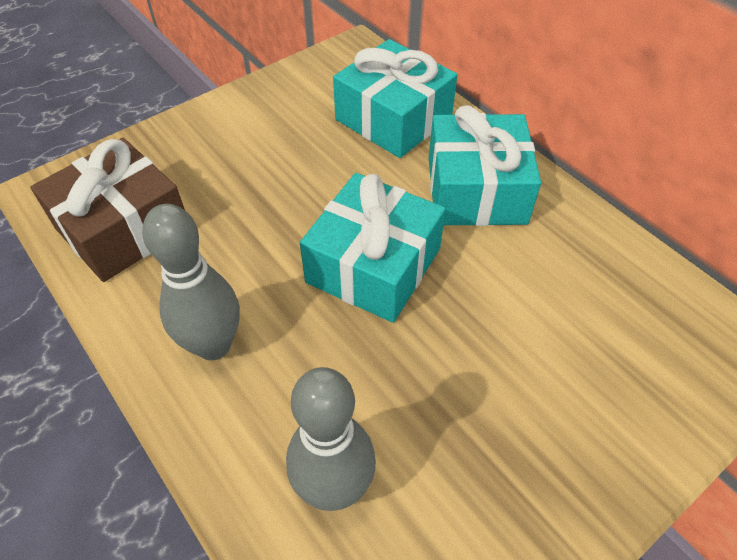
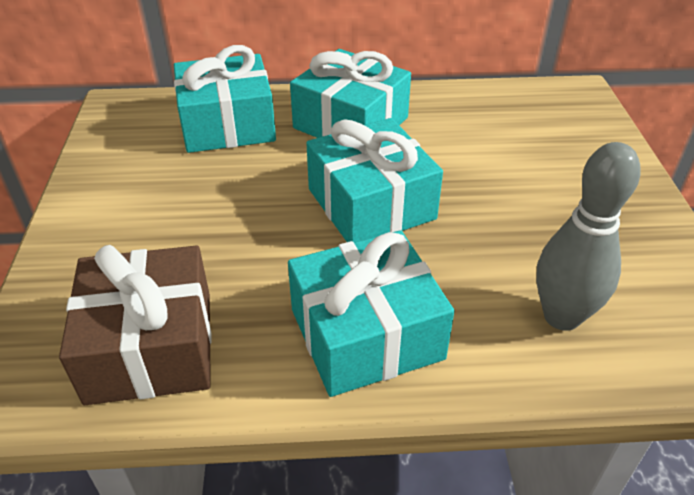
camera: 55 degrees left, 10 degrees down
grey bowling pin [142,204,240,360] -> turquoise gift [288,230,454,397]

